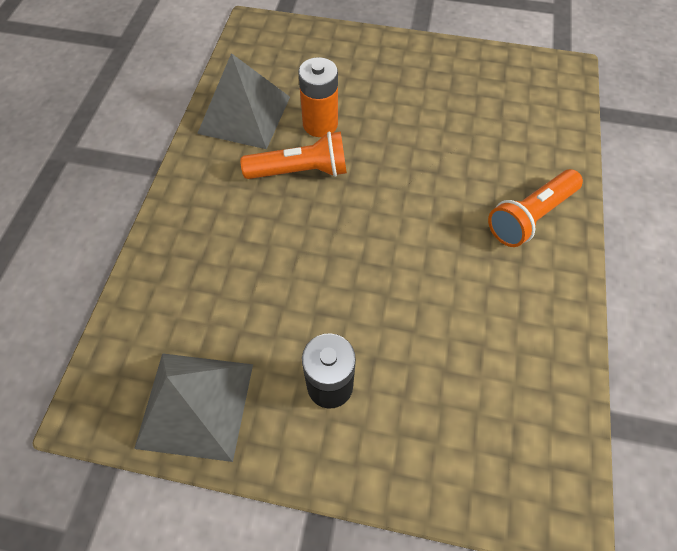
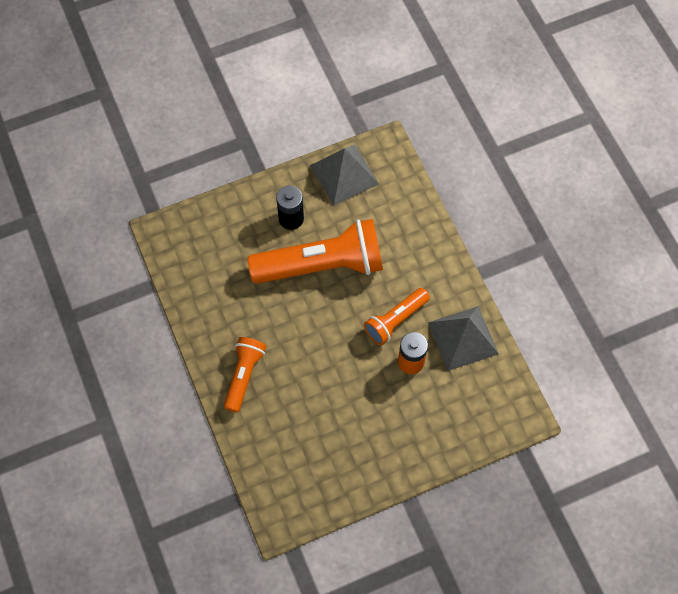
camera: 145 degrees right, 5 degrees up
none -> orange flashlight [248,219,383,284]

